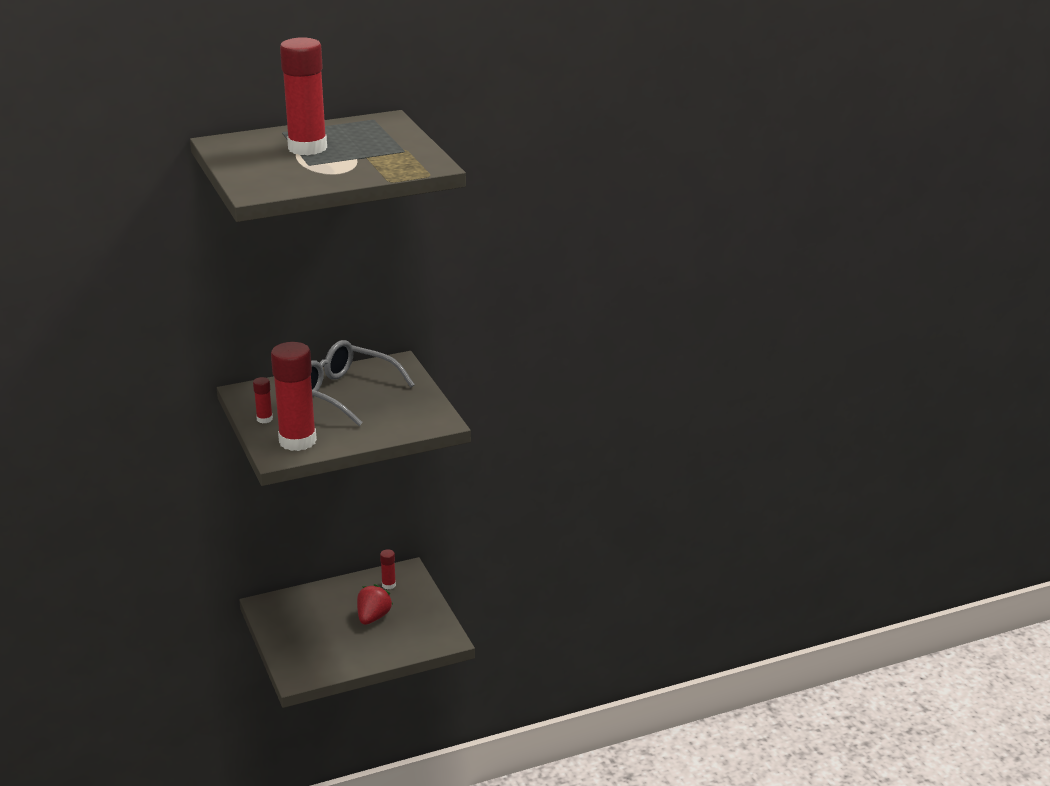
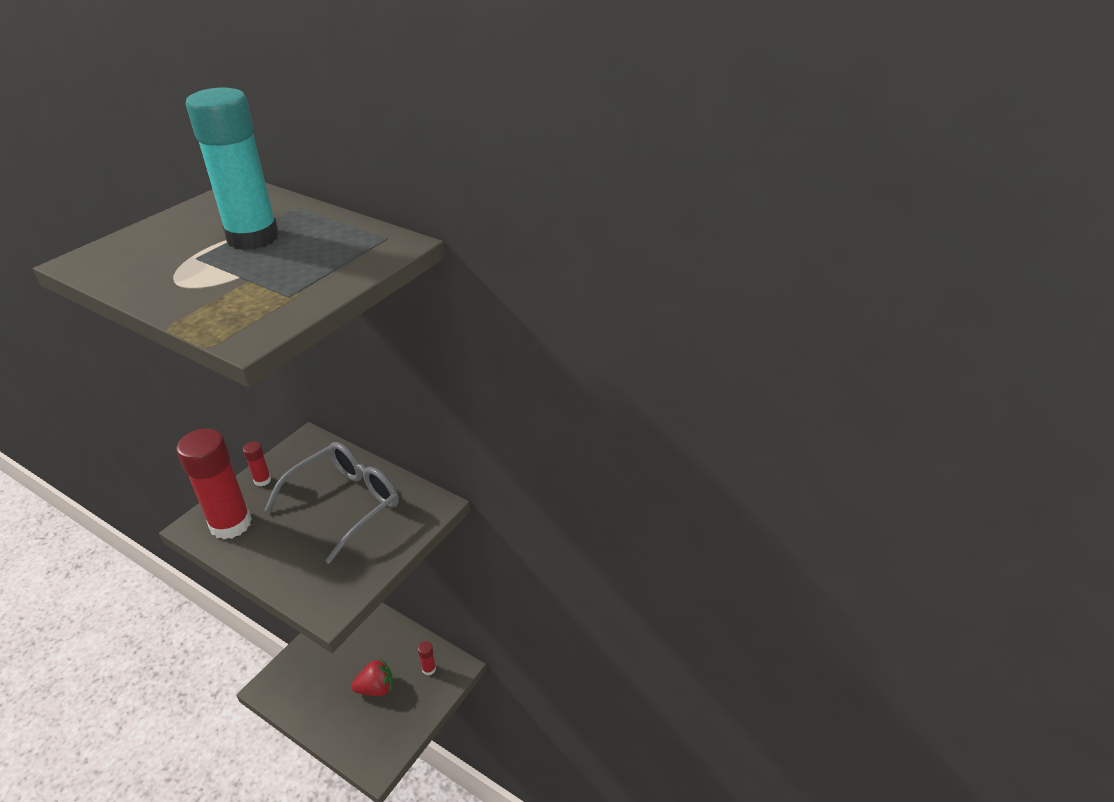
camera: 55 degrees right, 10 degrees up
red glue stick [280,37,327,155] -> turquoise glue stick [186,88,279,250]
grey glasses [311,340,415,426] -> grey glasses turned 45 degrees clockwise [264,442,399,564]

